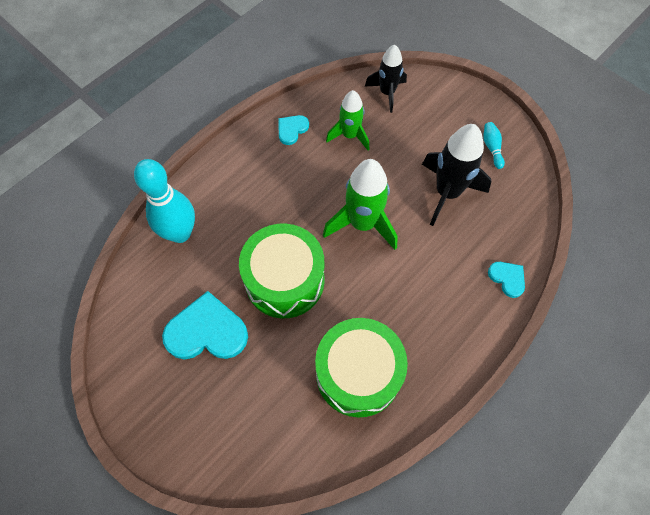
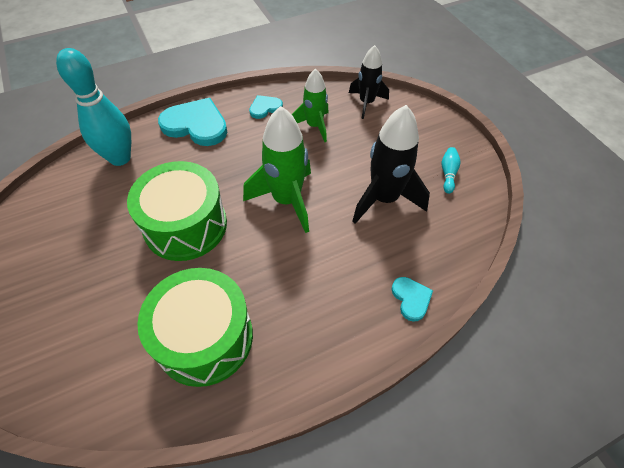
camera: 20 degrees right, 10 degrees down
turquoise heart [162,291,248,359] -> turquoise heart moved to [158,98,227,146]

